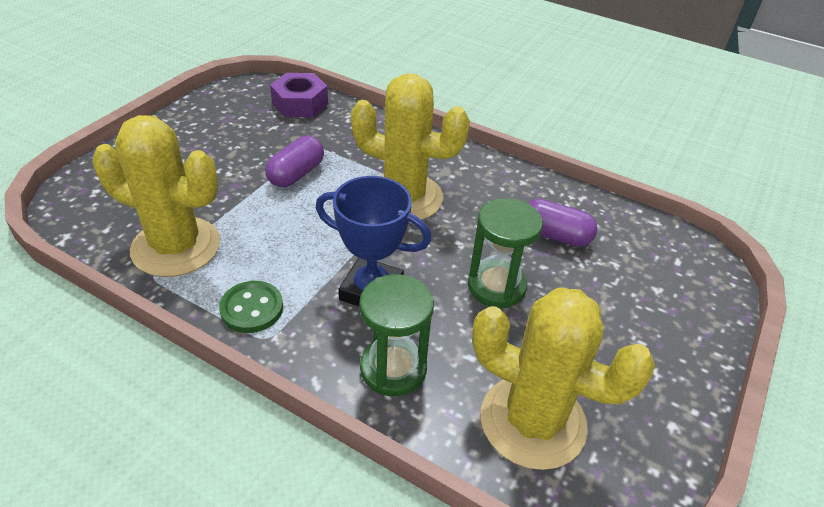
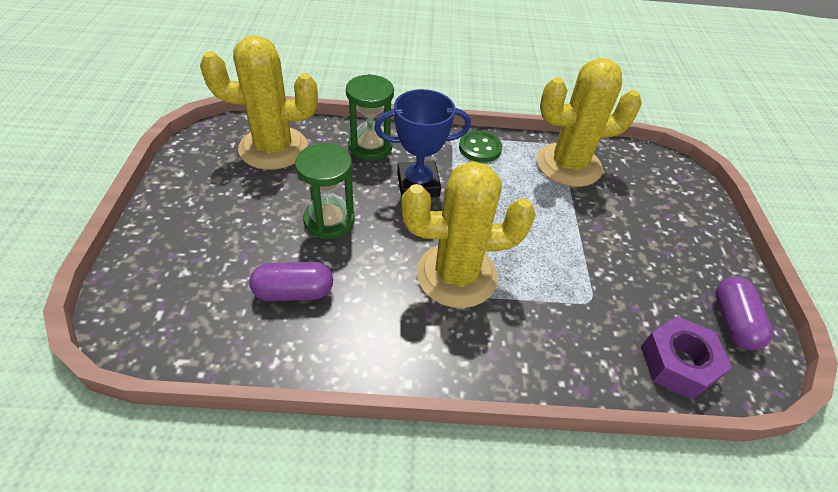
camera: 150 degrees right, 5 degrees up
purple capsule [265,136,324,187] -> purple capsule moved to [716,277,773,350]

